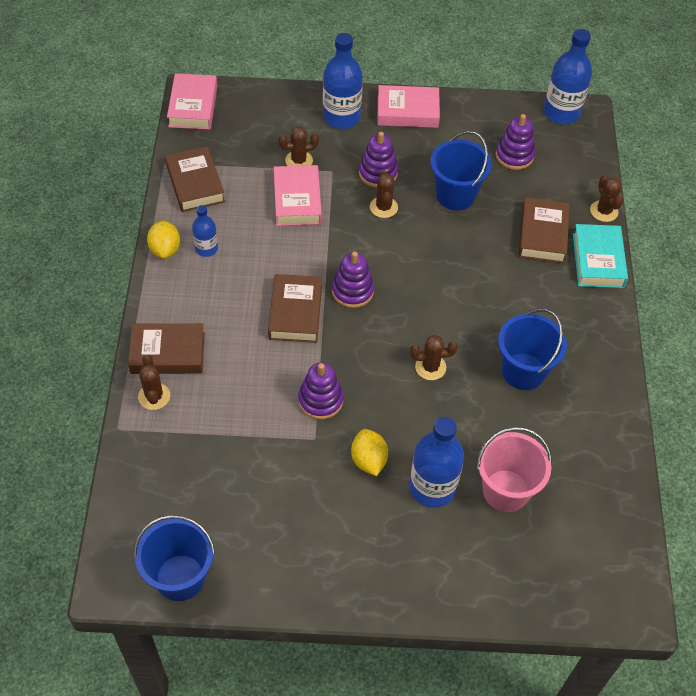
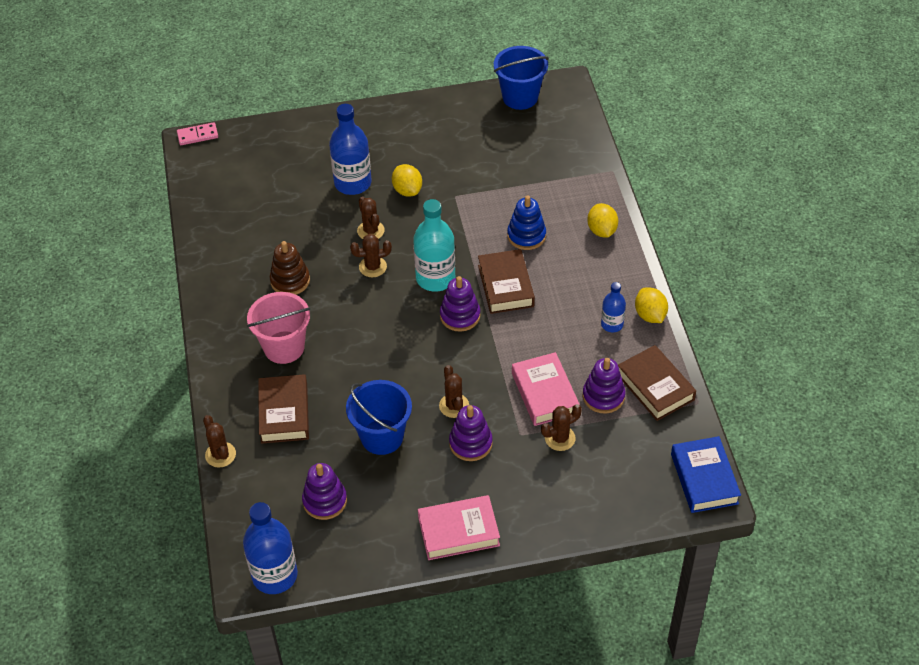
camera: 170 degrees right, 5 degrees down
brown book [128,323,205,374] -> yellow lemon [587,203,618,237]
brown cactus [138,355,170,410] -> brown cactus moved to [357,197,385,239]
pink book [167,73,217,130] -> blue book [671,436,741,513]
purple stacking toy [298,362,344,420] -> purple stacking toy moved to [583,358,625,414]
blue bottle [323,33,363,129] -> none
pink bucket [477,427,552,512] -> pink bucket moved to [247,292,310,364]
blue bucket [498,308,567,390] -> brown stacking toy [270,241,310,295]
turquoise book [573,224,628,288] -> none
none -> pink domino [177,122,218,145]
none -> turquoise bottle [413,199,455,292]
none -> blue stacking toy [507,195,546,250]

